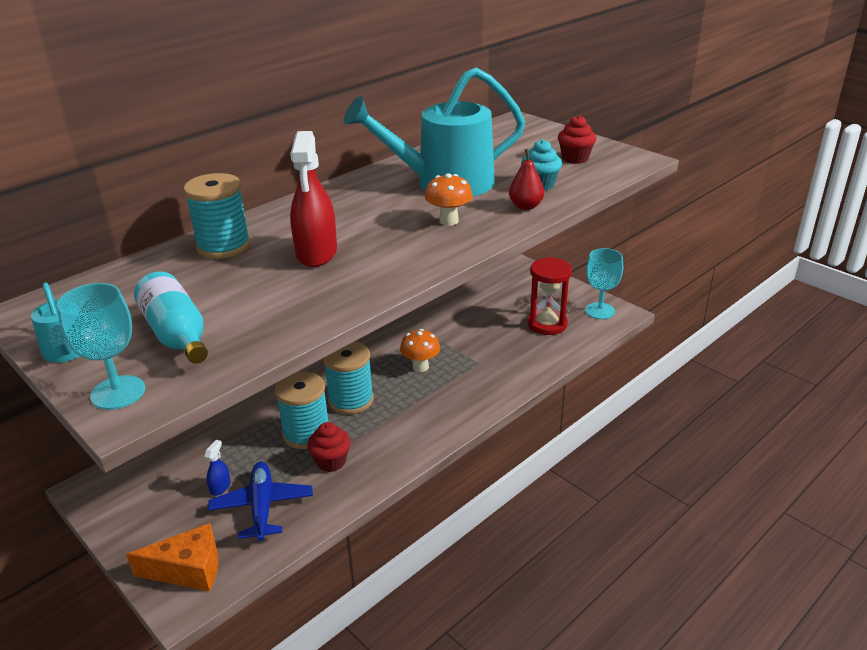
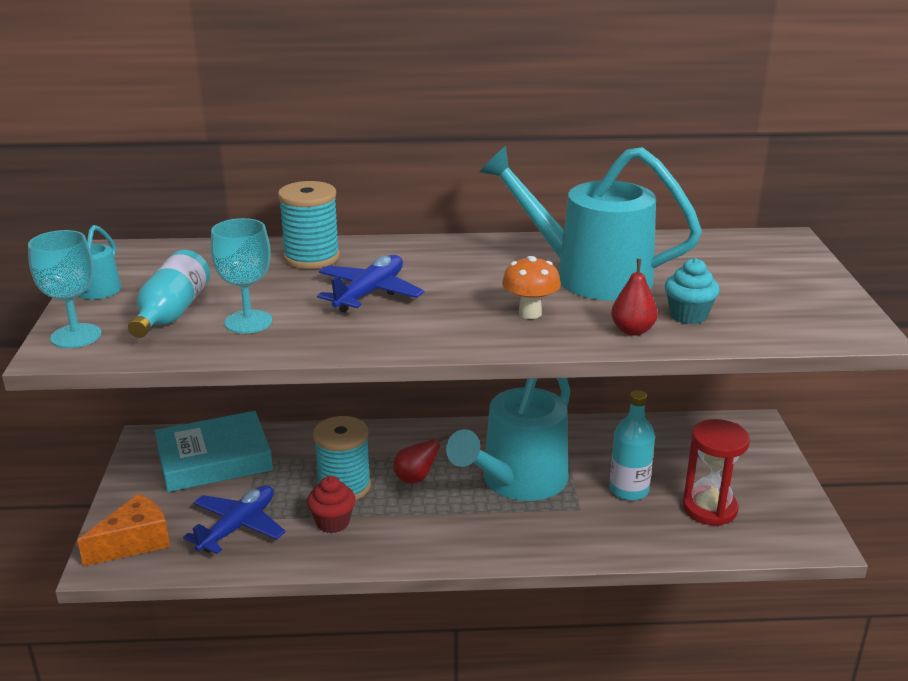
camera: 40 degrees right, 5 degrees down
orange cheese [126,523,219,591] -> orange cheese turned 75 degrees counterclockwise [77,493,170,566]
blue spray bottle [205,440,231,496] -> none
red spray bottle [290,131,337,267] -> blue plane [317,255,424,313]
turquoise spool [323,341,374,414] -> red pear [393,435,449,483]
orange mushroom [400,329,440,372] -> turquoise watering can [446,378,570,501]
red cupcake [558,115,596,164] -> none
turquoise goblet [585,248,623,319] -> turquoise goblet moved to [211,218,272,334]
none -> turquoise book [155,411,273,492]
none -> turquoise bottle [609,390,655,501]

